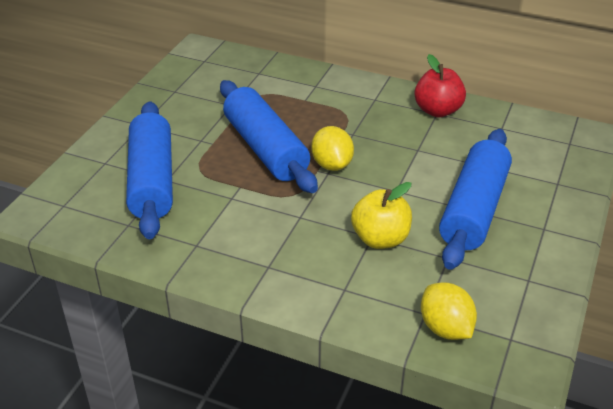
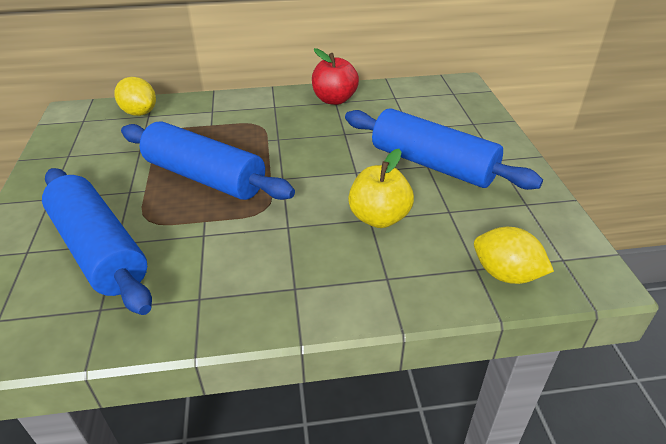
camera: 30 degrees left, 0 degrees up
yellow lemon [311,126,354,171] -> yellow lemon moved to [114,77,156,116]
blue rolling pin [439,129,512,270] -> blue rolling pin turned 45 degrees counterclockwise [345,108,543,190]

